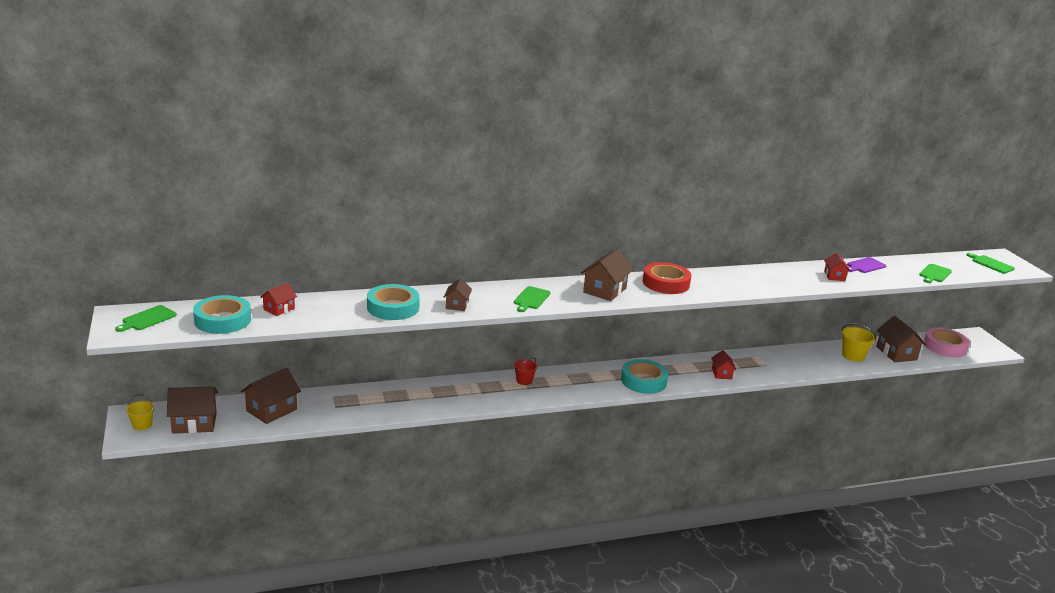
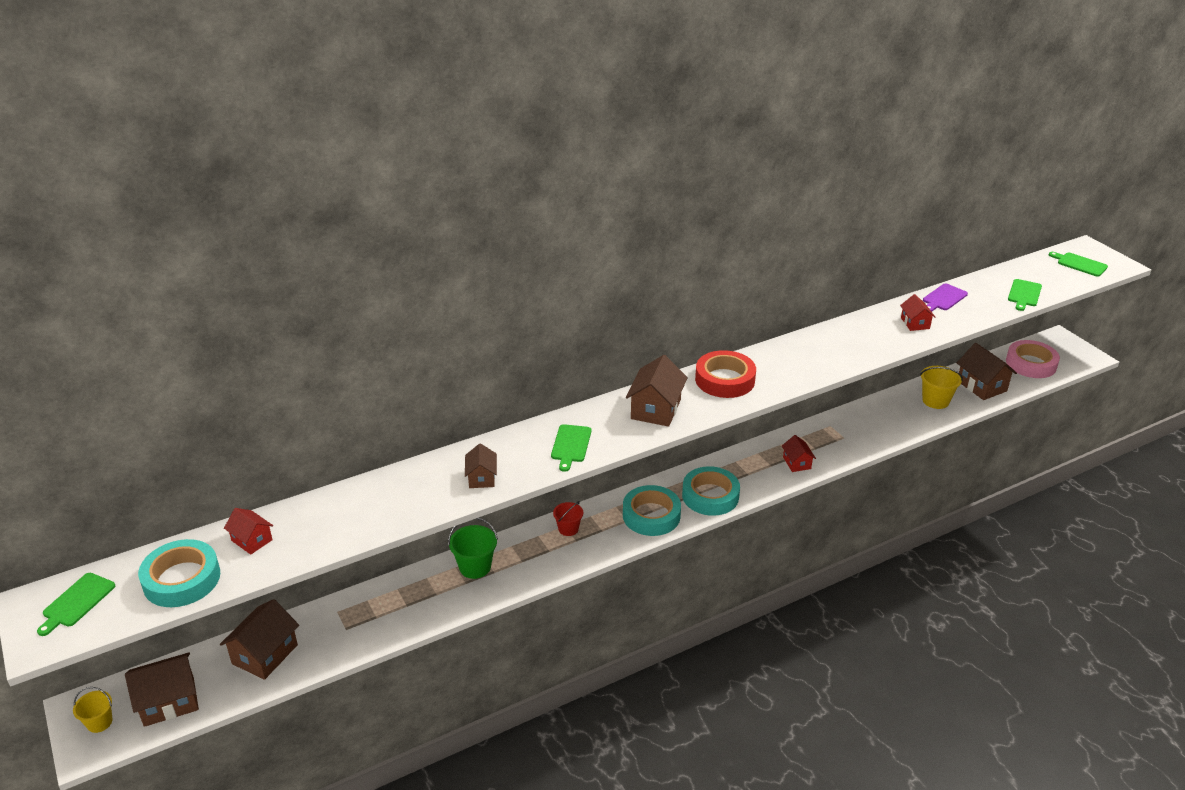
camera: 10 degrees left, 10 degrees up
red house [260,283,297,316] -> red house turned 75 degrees counterclockwise [224,508,273,555]
turquoise tape [367,284,420,320] -> turquoise tape moved to [623,485,681,536]
none -> green bucket [448,518,498,579]

